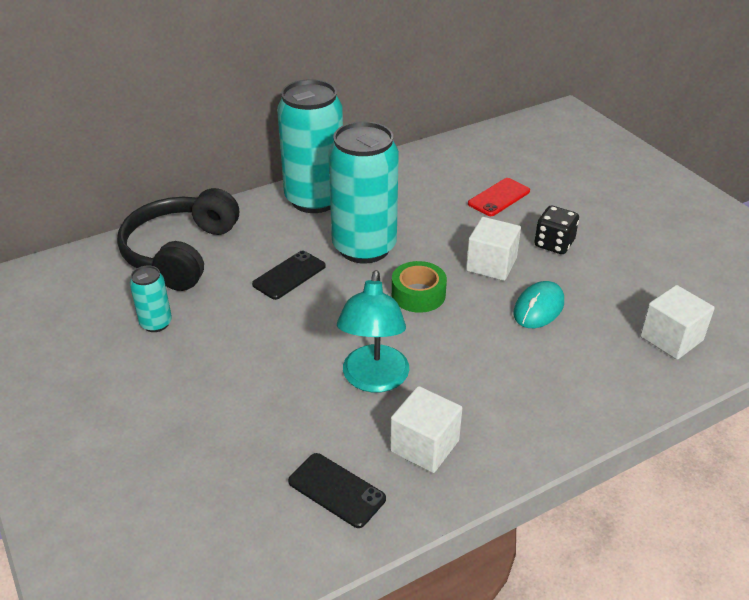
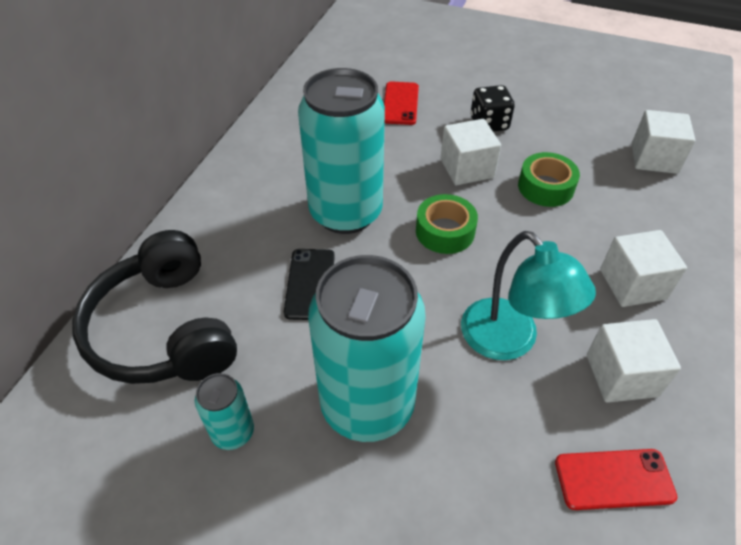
camera: 40 degrees left, 10 degrees up
turquoise can [277,79,343,213] -> turquoise can moved to [308,255,426,442]
black phone [288,453,386,528] -> red phone [555,449,677,510]
turquoise mouse [513,281,564,328] -> green tape [518,152,580,207]
none -> white cube [600,230,687,307]

